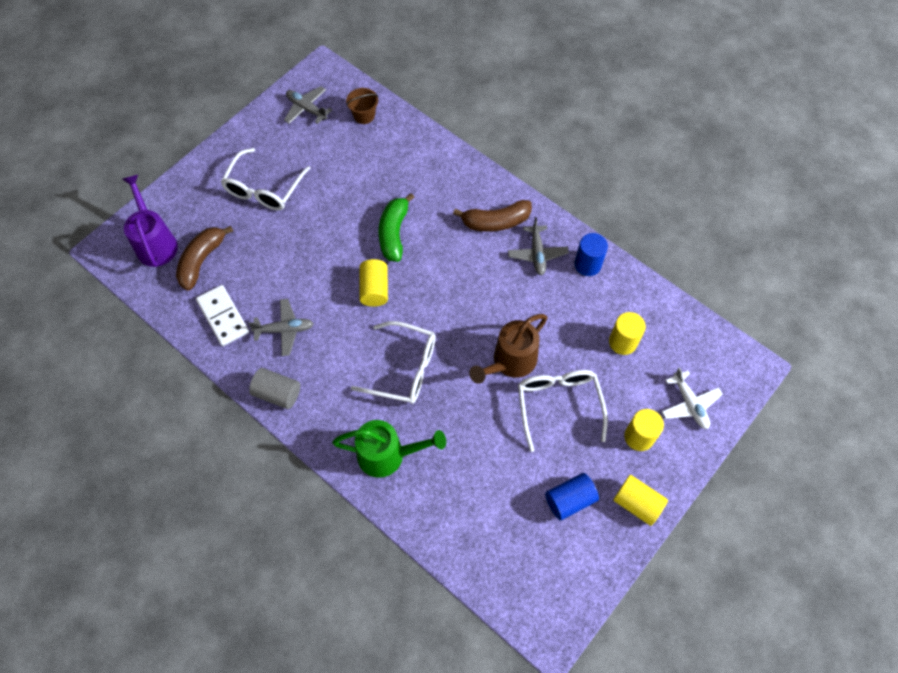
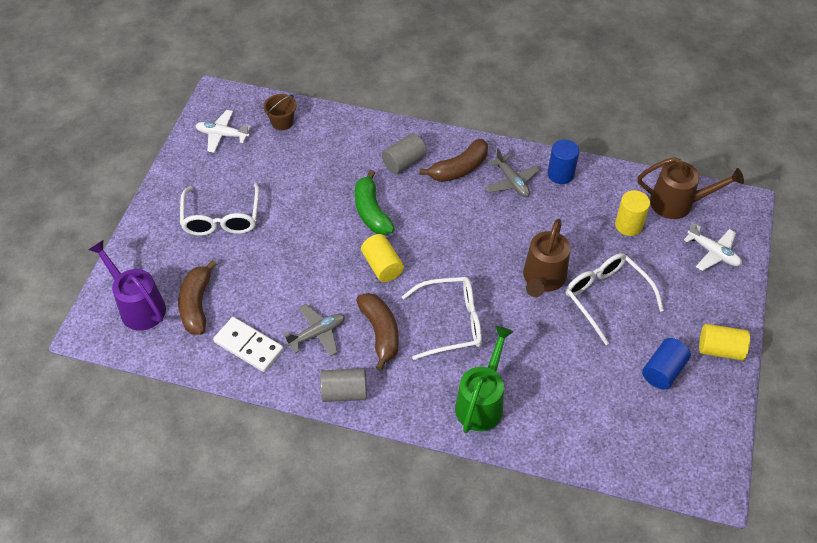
camera: 25 degrees left, 10 degrees down
grey plane [284,86,332,124] -> white plane [196,110,251,153]
green watering can [332,420,446,478] -> green watering can turned 45 degrees counterclockwise [455,326,513,433]
yellow cylinder [624,409,664,451] -> none
none -> brown banana [356,293,399,371]
none -> grey cylinder [382,133,427,174]
none -> brown watering can [638,157,744,219]

